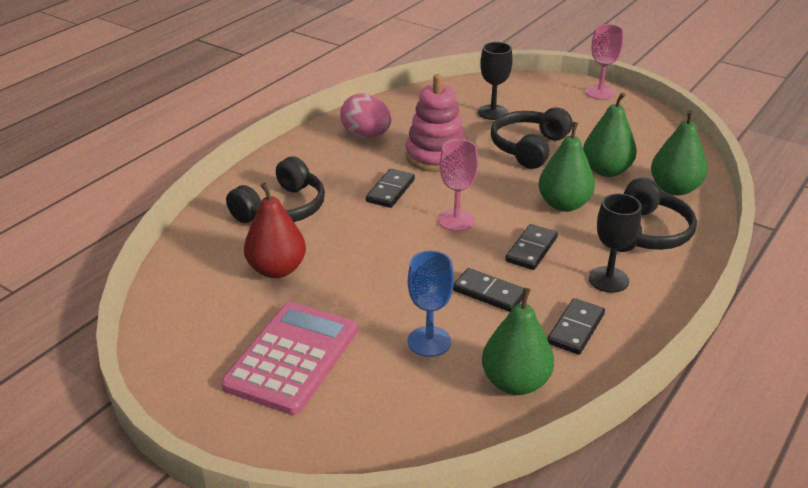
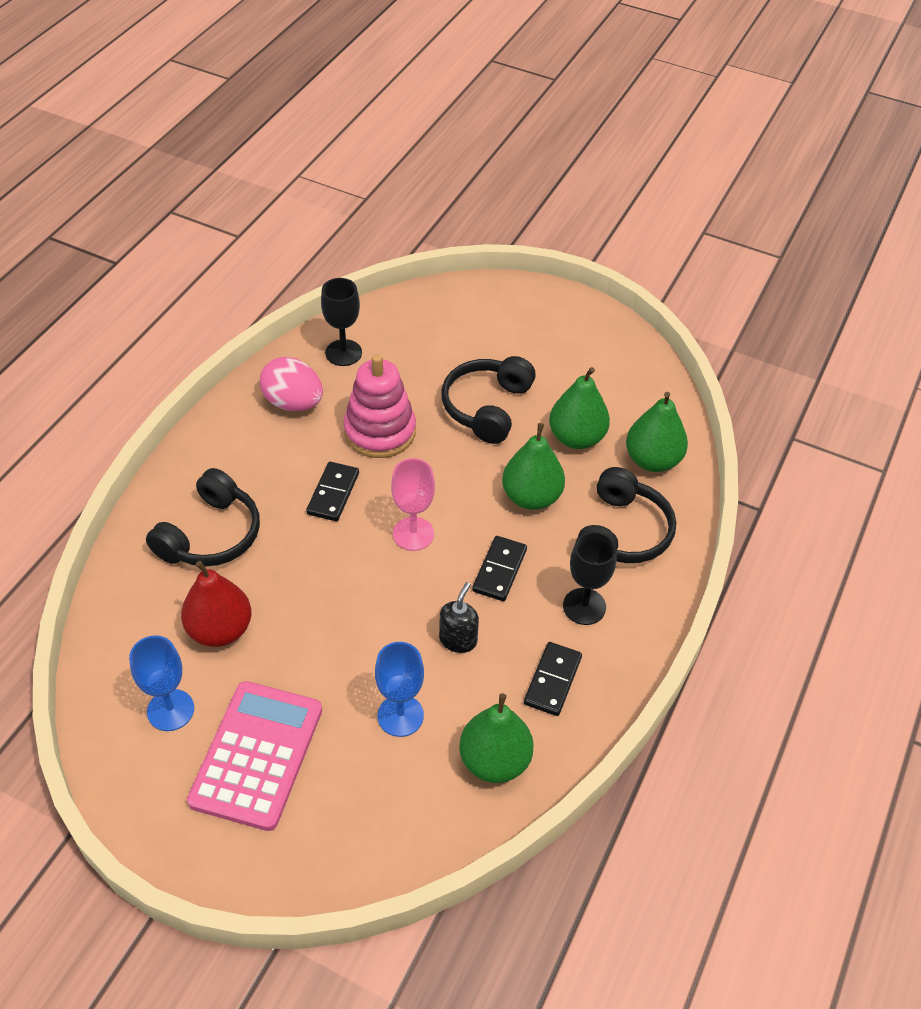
camera: 10 degrees left, 15 degrees up
black domino [453,268,523,312] -> black soap dispenser [439,582,479,653]
black goblet [478,42,513,120] -> black goblet moved to [321,278,362,366]
pink goblet [585,24,623,100] -> none
none -> blue goblet [129,635,194,731]

